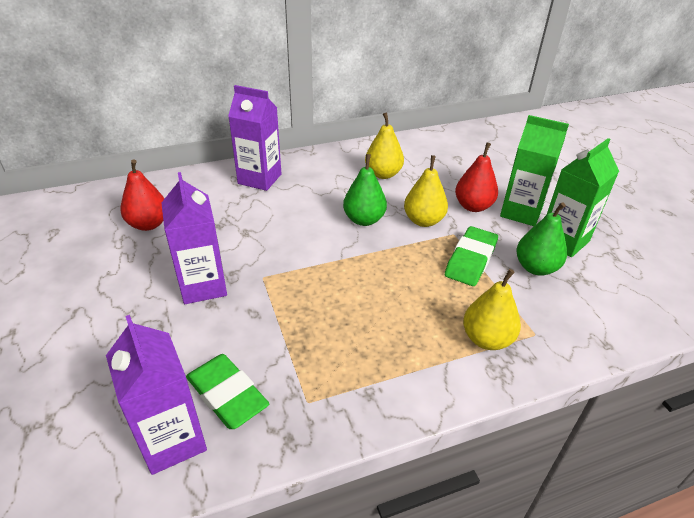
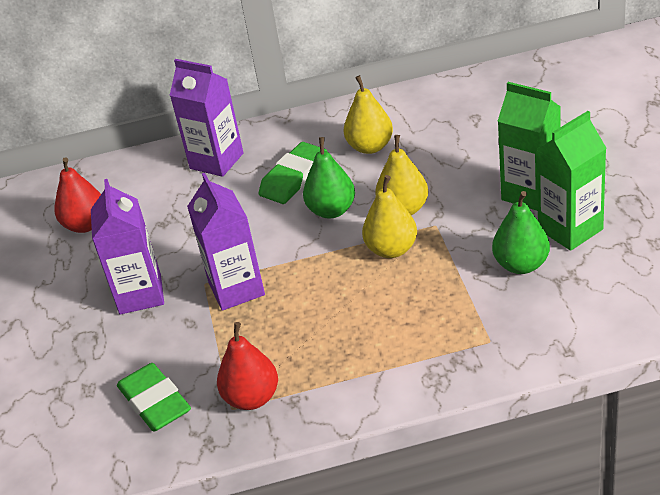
camera: 15 degrees right, 0 degrees up
purple carton [106,315,207,475] -> purple carton moved to [187,173,265,311]
green eraser [445,226,498,286] -> green eraser moved to [259,142,327,204]
red pear [455,142,498,212] -> red pear moved to [217,322,278,410]
yellow pear [463,269,521,350] -> yellow pear moved to [362,175,417,258]

